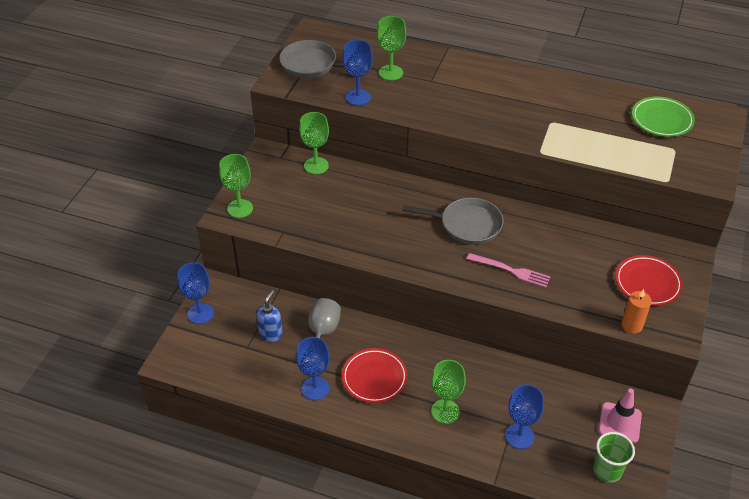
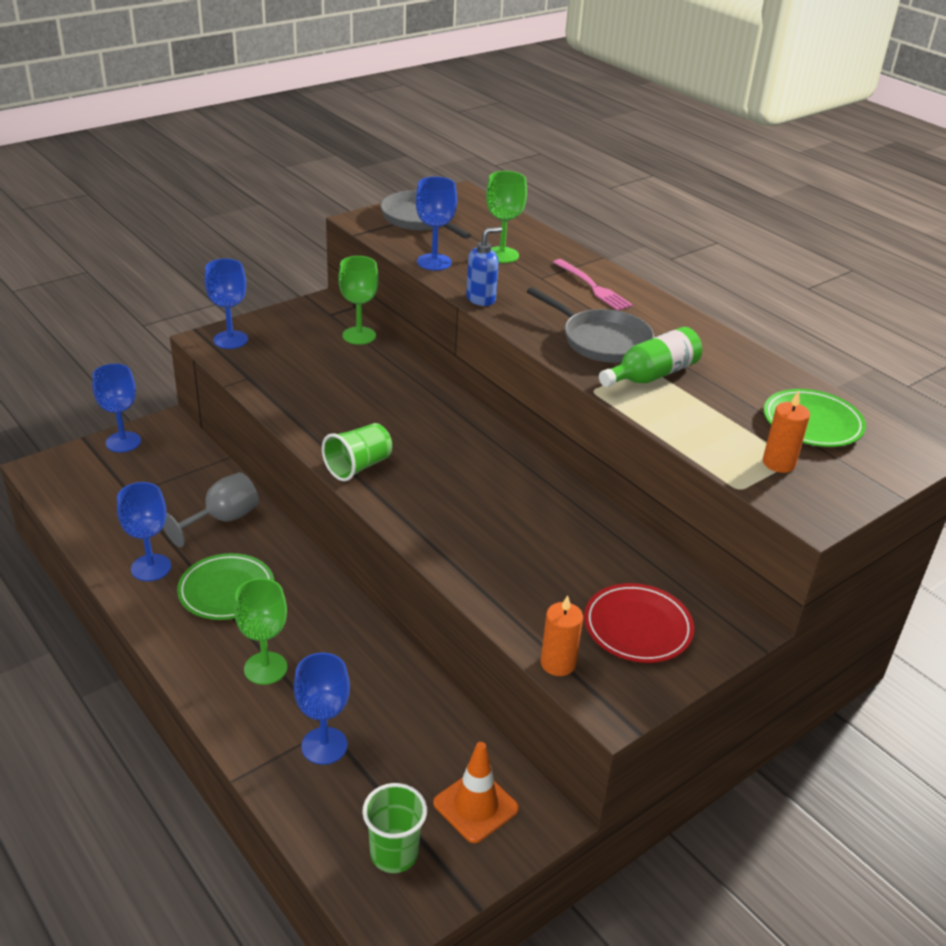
camera: 30 degrees right, 10 degrees down
green goblet [219,154,253,218] -> blue goblet [204,259,248,349]
blue soap dispenser [256,290,283,342] -> blue soap dispenser moved to [466,227,502,306]
red plate [342,348,408,403] -> green plate [177,553,274,620]
grey pan [402,198,503,245] -> grey pan moved to [527,287,654,363]
pink fork [467,253,550,288] -> pink fork moved to [553,259,633,311]
pink traffic cone [599,388,642,443] -> orange traffic cone [433,742,519,843]
none -> green cup [322,423,392,481]
none -> green bottle [599,327,702,387]
none -> orange candle [763,391,810,473]

